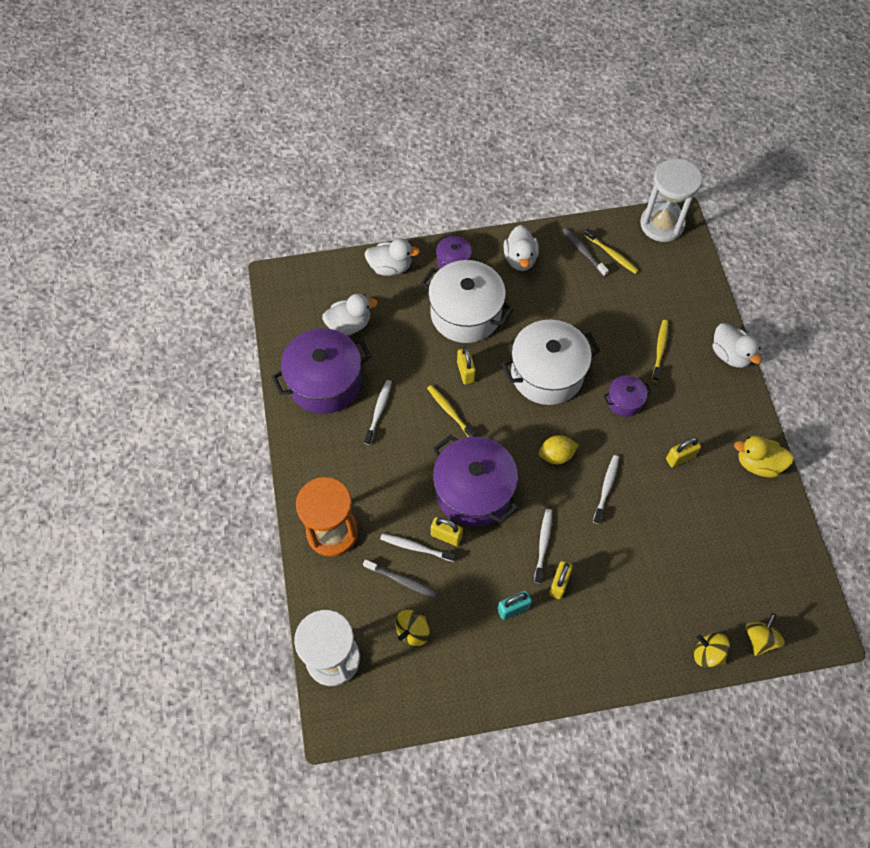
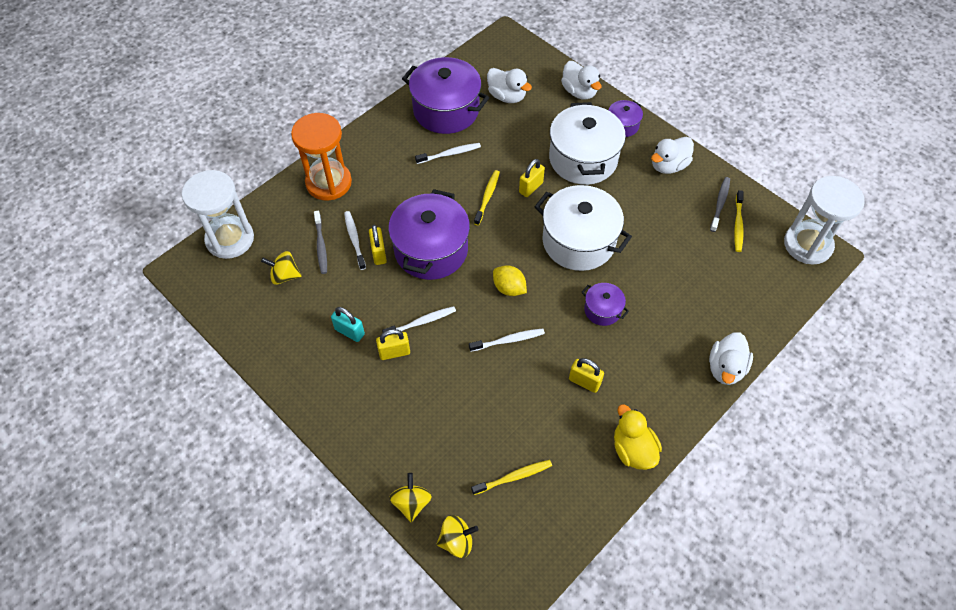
camera: 55 degrees right, 5 degrees down
yellow toothbrush [652,320,668,382] -> yellow toothbrush moved to [471,460,552,495]

